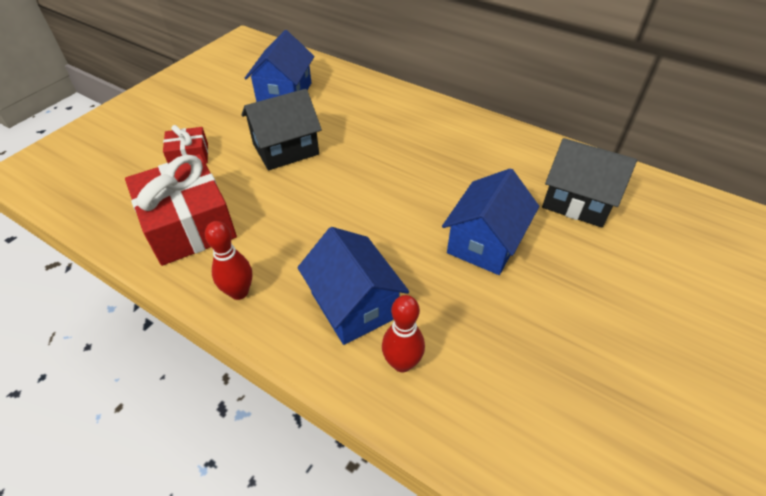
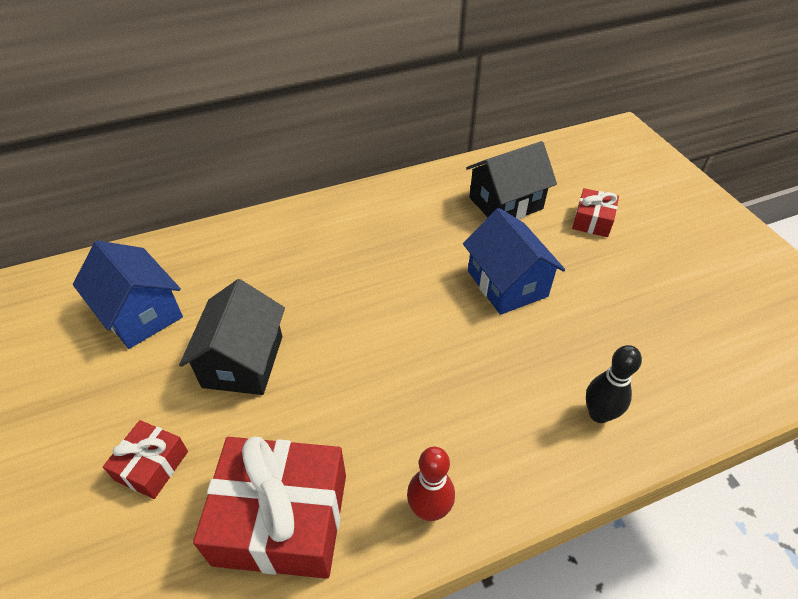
camera: 55 degrees left, 0 degrees up
blue house [297,227,409,345] -> none
red bowling pin [382,295,425,373] -> black bowling pin [586,345,642,423]
none -> red gift [572,188,619,237]

